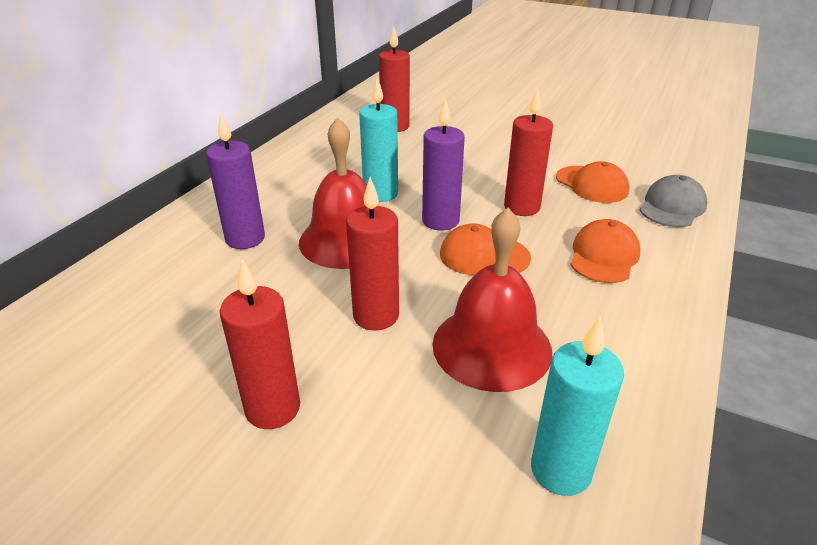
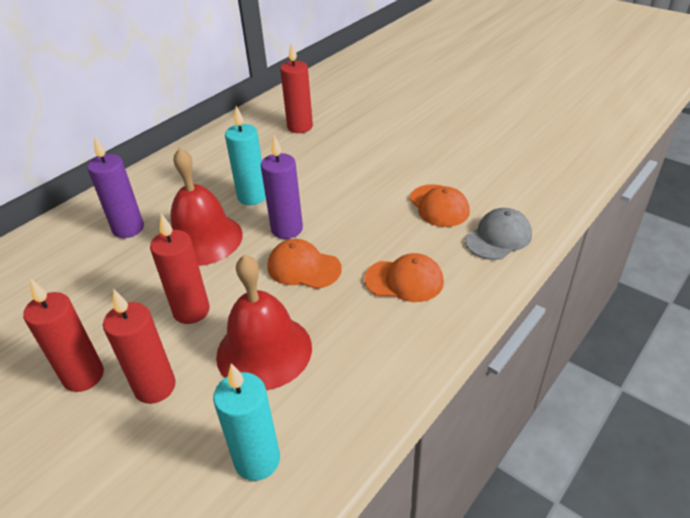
camera: 15 degrees right, 5 degrees up
red candle [504,88,553,216] -> red candle moved to [103,289,176,404]
orange cap [570,219,640,283] -> orange cap turned 60 degrees clockwise [364,253,444,302]

